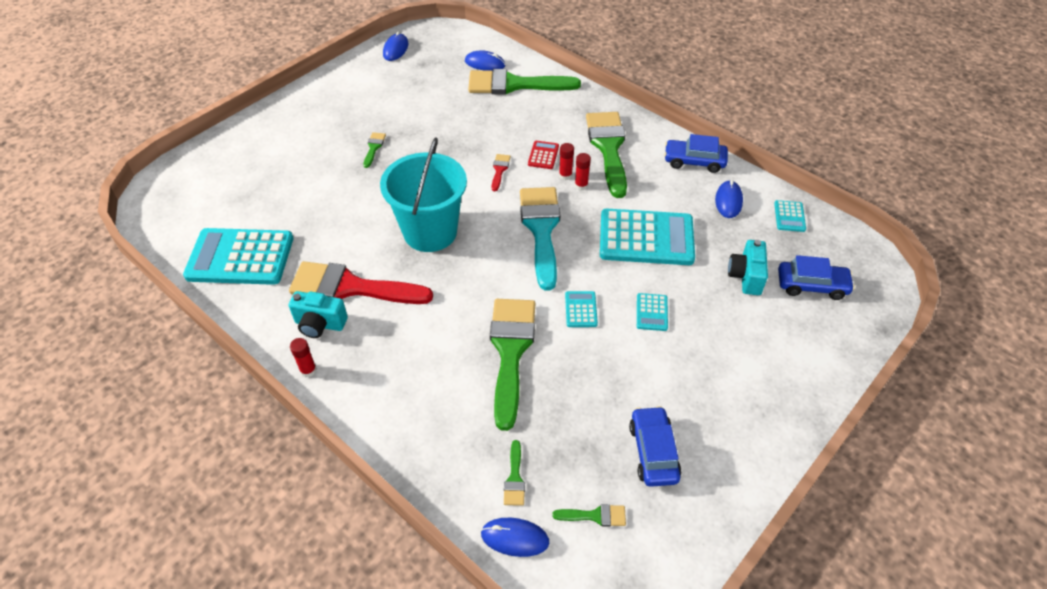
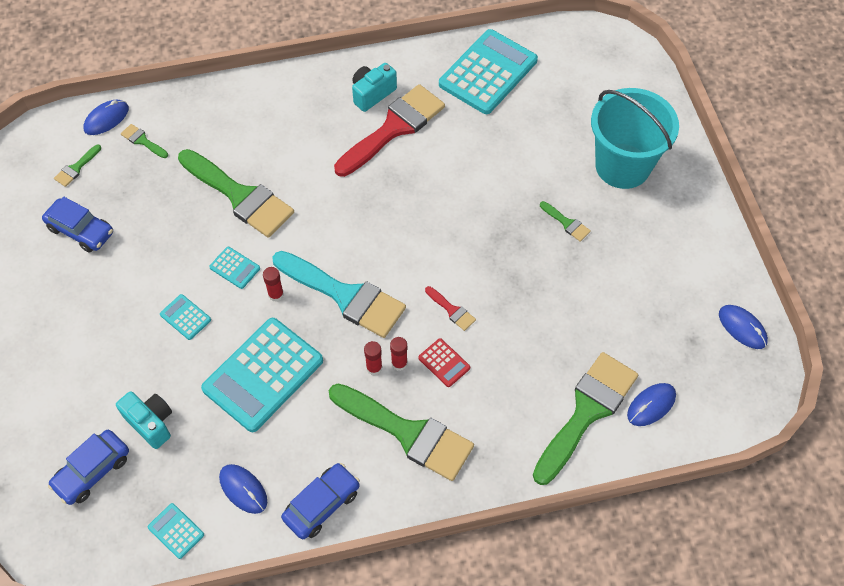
camera: 125 degrees right, 10 degrees up
red glue stick [290,338,317,377] -> red glue stick moved to [263,267,284,302]
turquoise bucket [380,137,467,252] -> turquoise bucket moved to [591,88,679,189]

